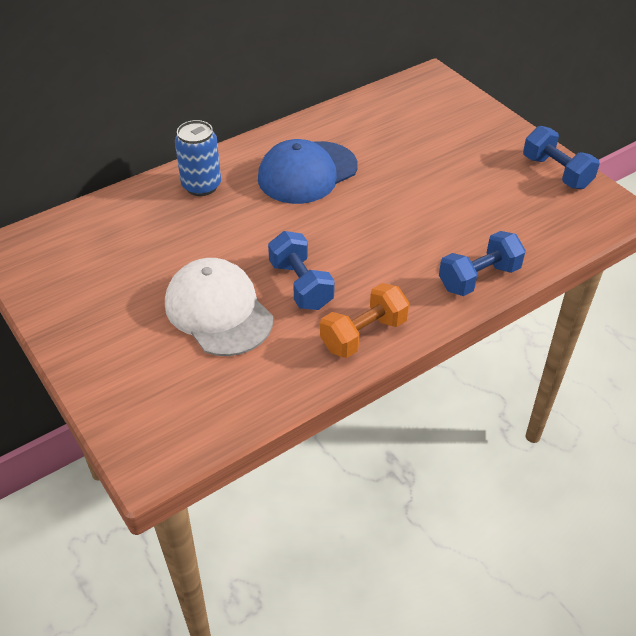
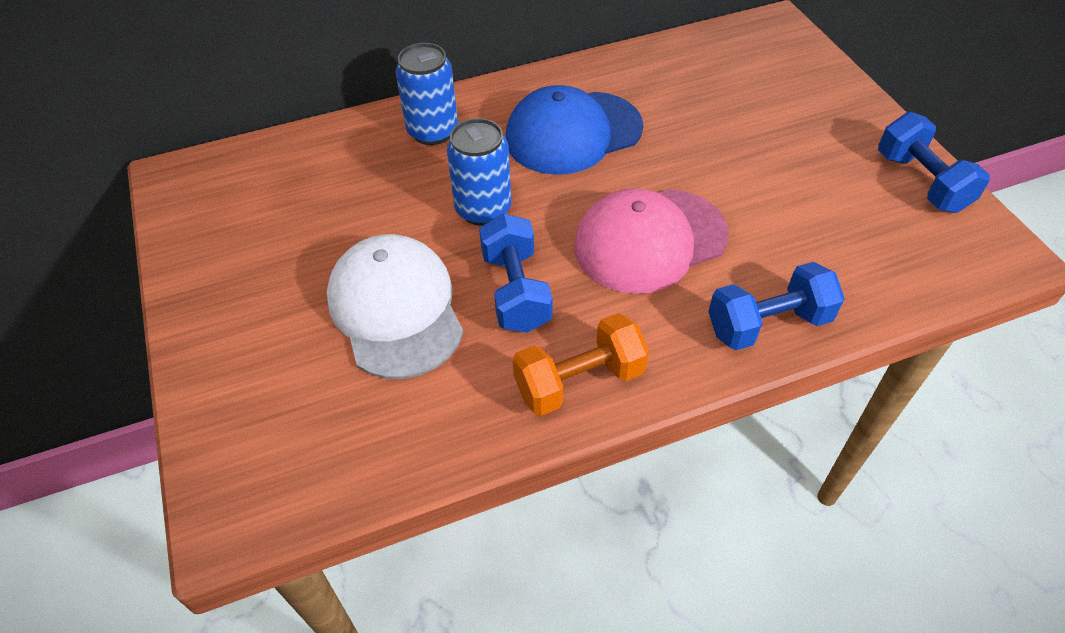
camera: 15 degrees right, 5 degrees up
none -> blue can [447,118,512,226]
none -> pink cap [574,188,729,294]

